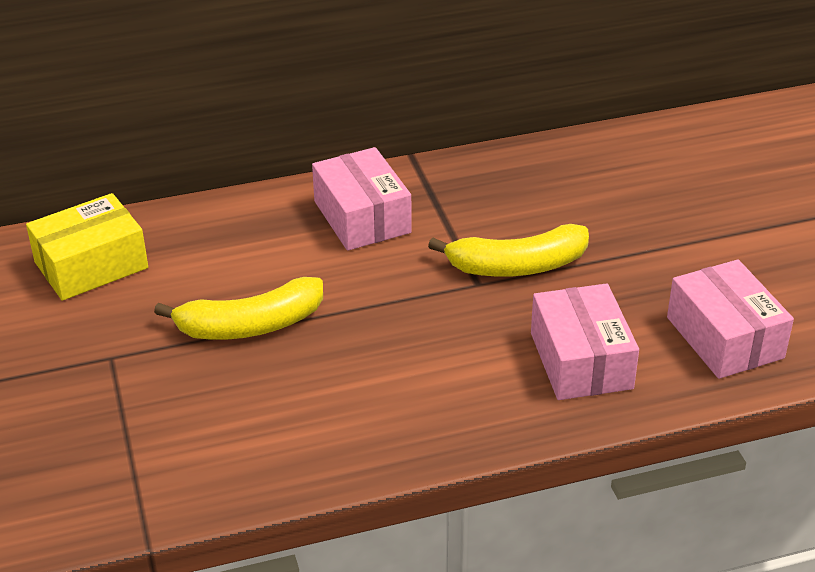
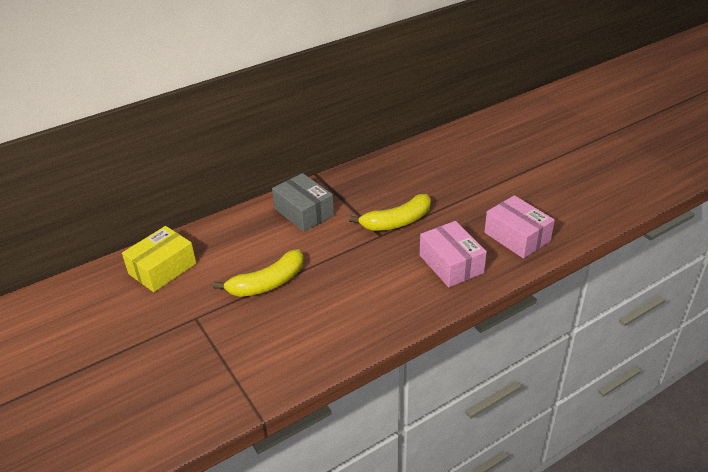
camera: 15 degrees left, 0 degrees up
pink box [312,147,412,251] -> grey box [272,173,334,232]

